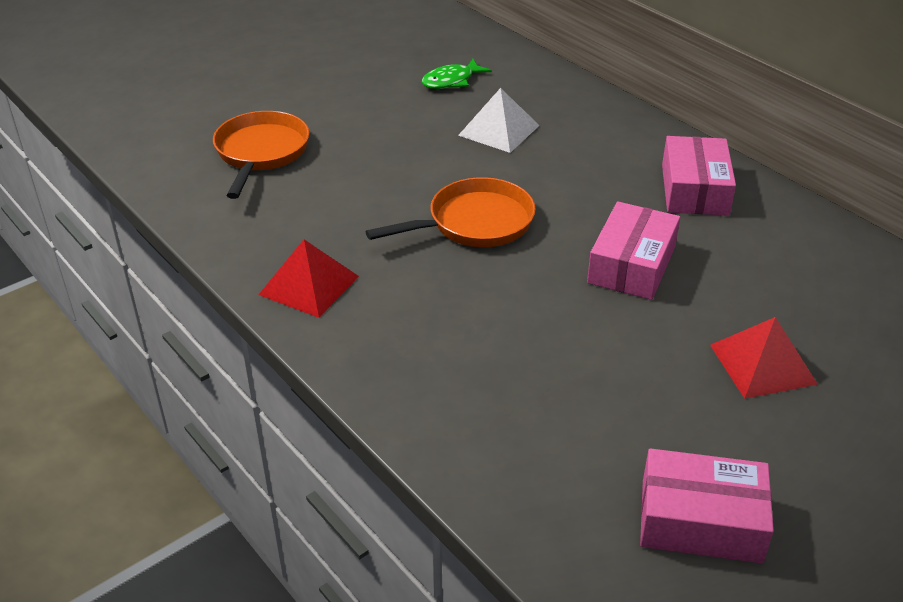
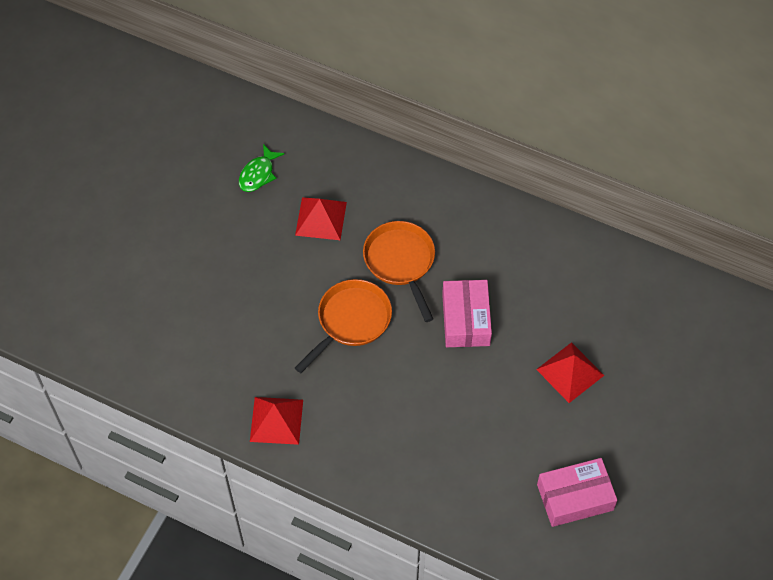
camera: 25 degrees left, 20 degrees up
orange pan [213,111,310,199] -> orange pan moved to [363,221,435,322]
white pyramid [458,88,540,153] -> red pyramid [295,197,347,240]
pink box [662,136,736,216] -> none

